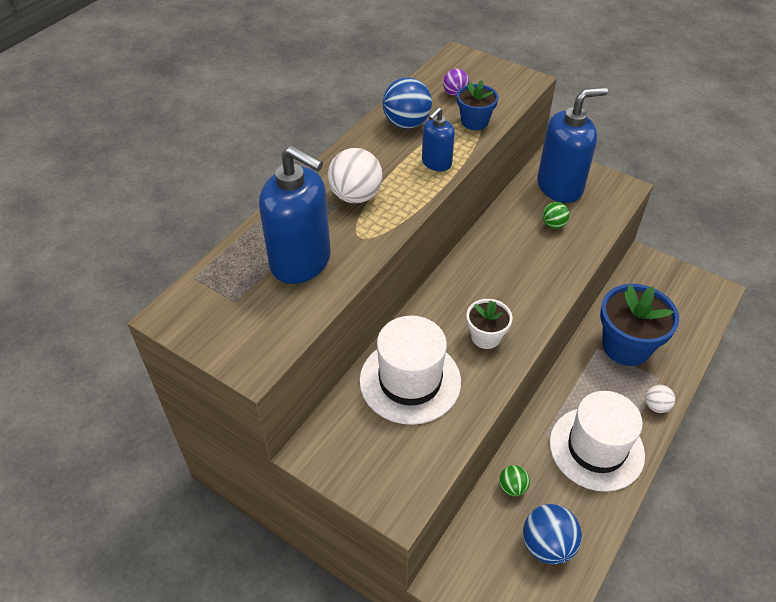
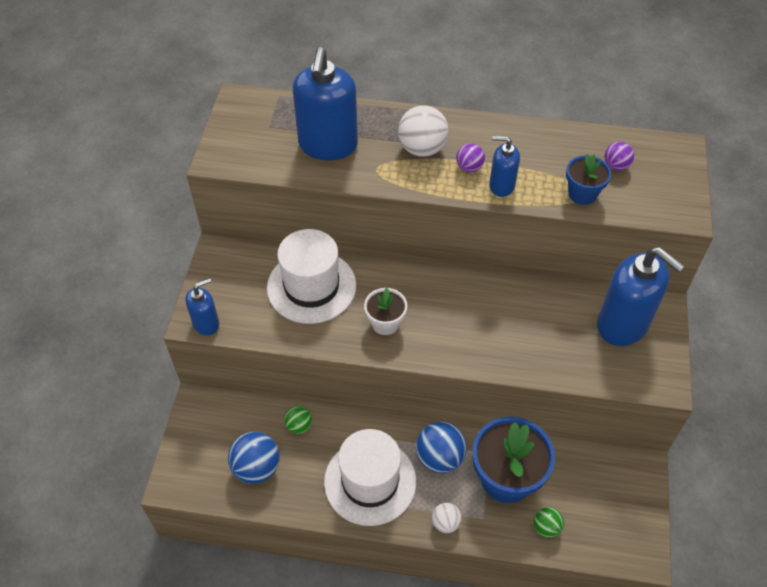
camera: 65 degrees right, 5 degrees up
blue ball [382,77,432,129] -> blue ball moved to [416,422,467,473]
green ball [543,202,570,229] -> green ball moved to [534,507,564,538]
none -> blue soap dispenser [186,278,219,335]
none -> purple ball [456,143,485,172]

